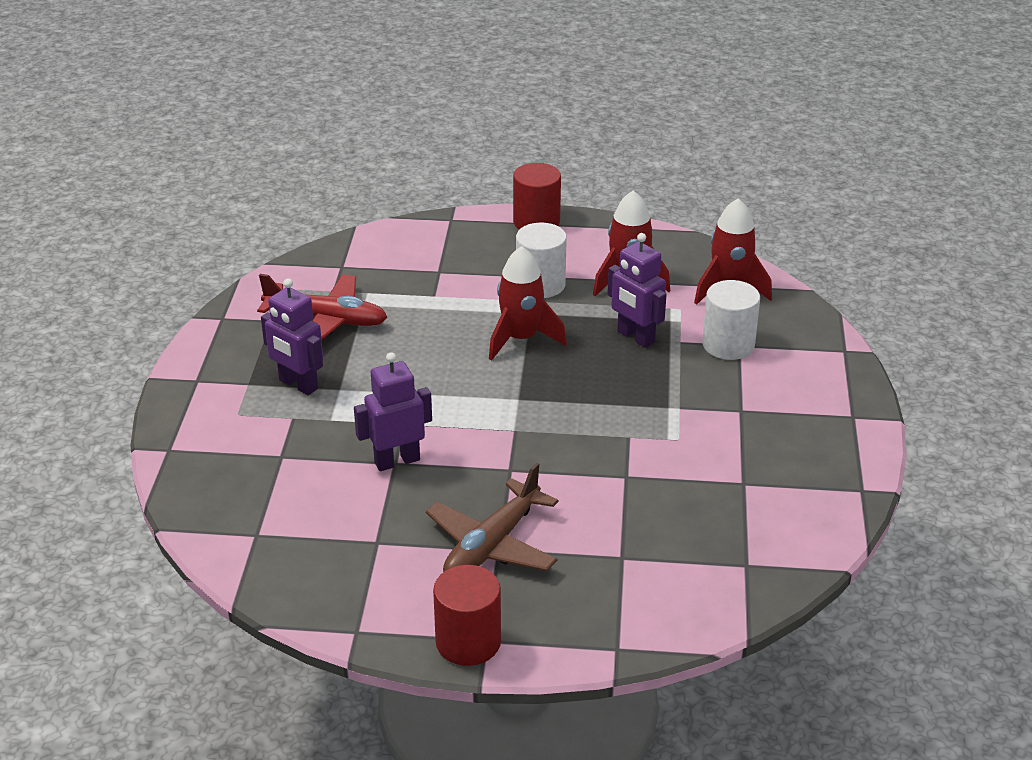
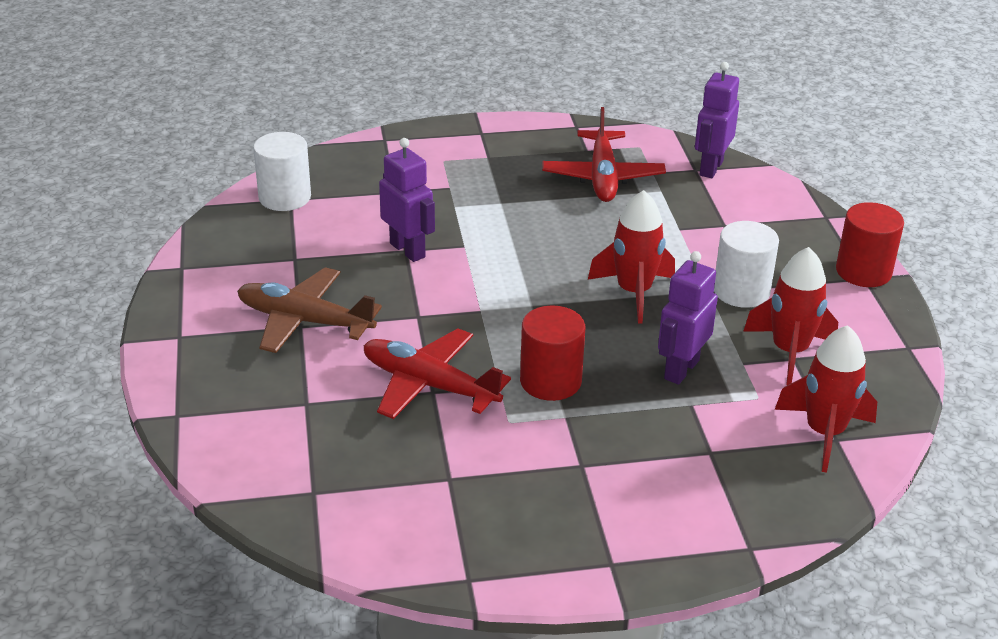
camera: 75 degrees right, 0 degrees up
purple robot [261,278,323,395] -> purple robot moved to [695,62,739,178]
red cylinder [433,565,501,666] -> red cylinder moved to [520,305,585,401]
white cylinder [702,280,760,360] -> white cylinder moved to [253,132,311,211]
none -> red plane [364,328,511,419]

